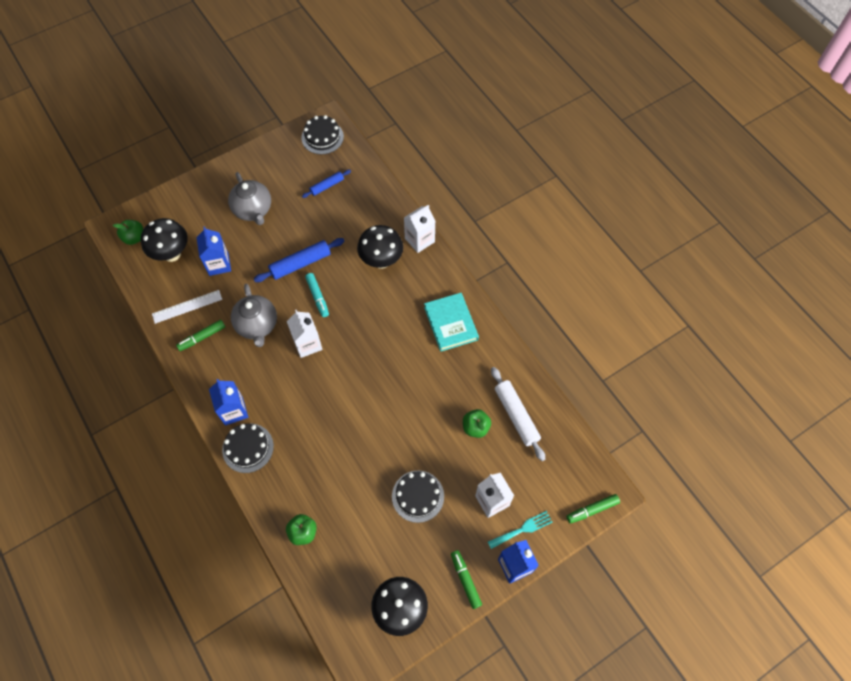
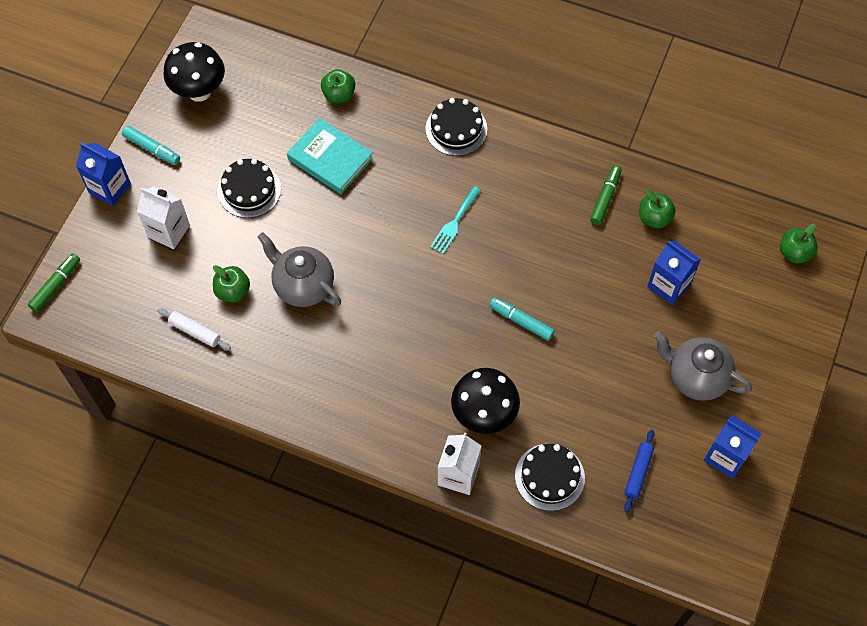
camera: 145 degrees right, 0 degrees up
black mushroom [141,218,188,262] -> none
white ruler [152,290,222,324] -> green apple [639,189,676,229]
blue carton [209,379,248,425] -> blue carton moved to [704,415,762,479]
grey teapot [231,284,277,347] -> grey teapot moved to [258,232,341,307]
blue rolling pin [254,238,344,282] -> none
white carton [287,310,322,358] -> none
black cake [301,115,344,154] -> black cake moved to [515,444,585,511]
turquoise book [424,293,479,352] -> turquoise book moved to [287,118,373,194]
green marker [451,550,482,609] -> turquoise marker [122,126,180,165]
turquoise fork [488,511,553,549] -> turquoise fork moved to [430,186,481,254]
white rolling pin [491,367,545,461] -> white rolling pin [157,308,231,350], size x0.61

